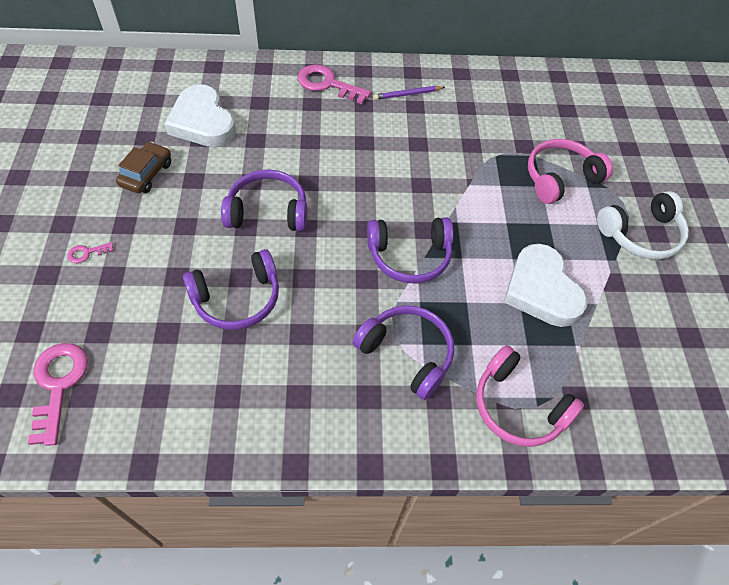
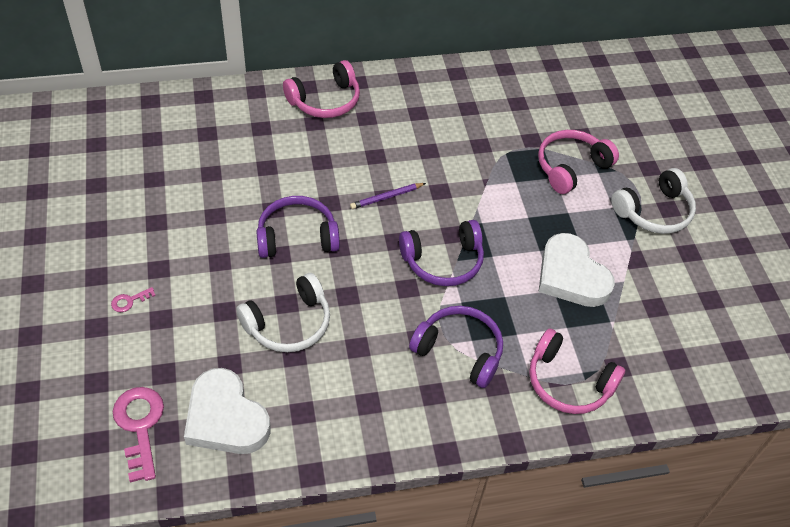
camera: 10 degrees left, 5 degrees down
brown car [116,142,171,193] -> none
white heart [165,84,236,147] -> white heart moved to [184,368,270,454]
purple headphones [183,249,279,330] -> white headphones [236,273,330,352]
pink key [298,64,371,104] -> pink headphones [283,60,360,118]
purple pencil [373,86,445,100] -> purple pencil moved to [350,183,426,209]

